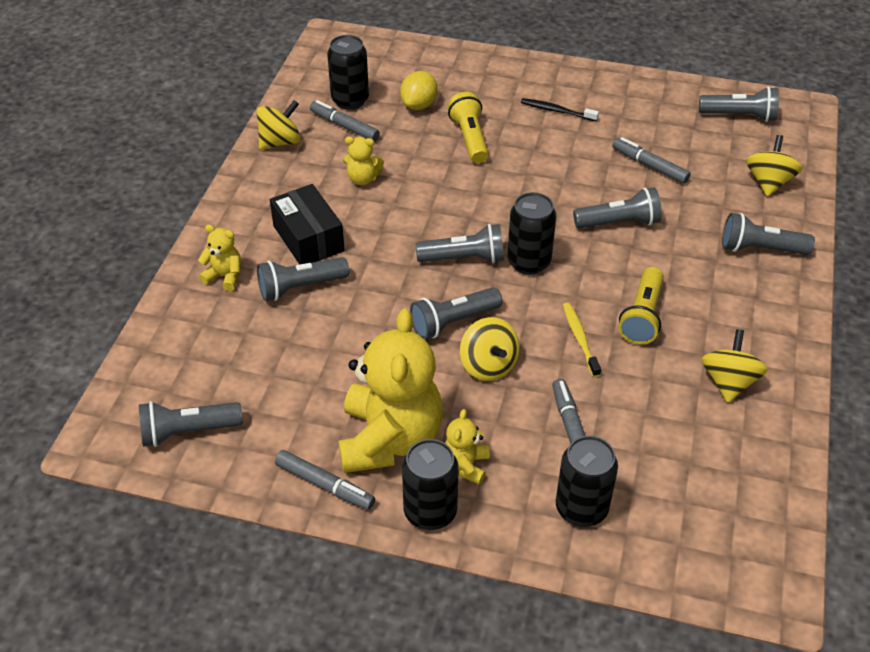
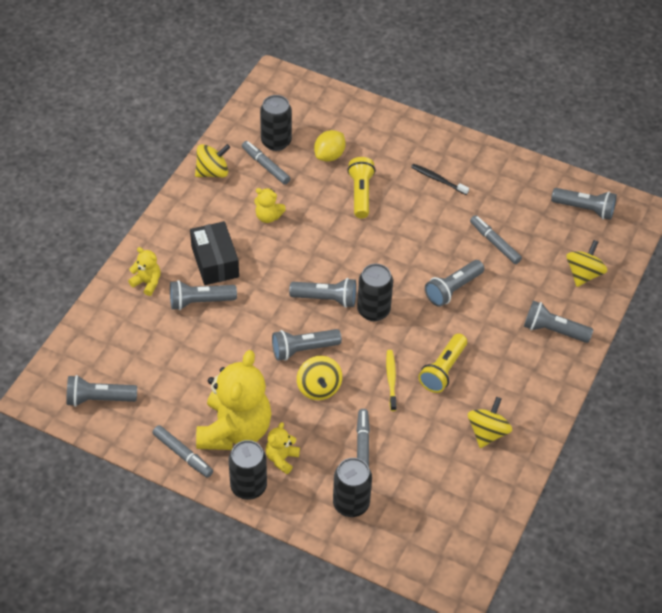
camera: 10 degrees right, 5 degrees up
grey flashlight [573,187,662,229] -> grey flashlight turned 135 degrees clockwise [425,260,484,307]

